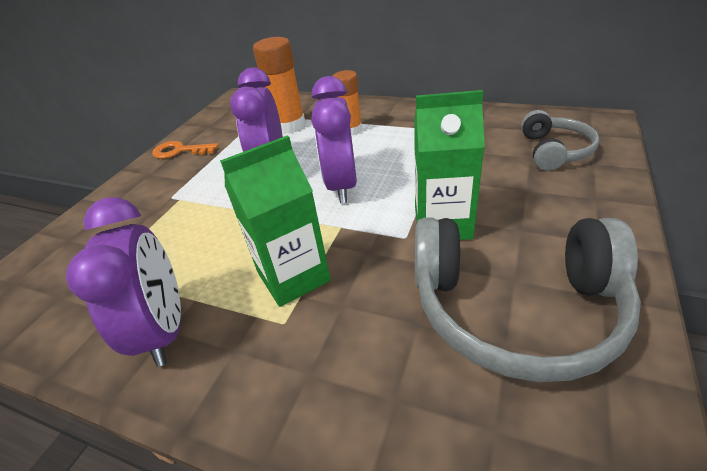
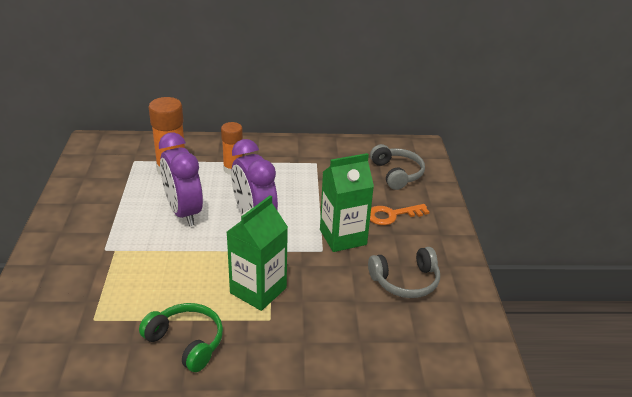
camera: 30 degrees left, 5 degrees down
purple clock [66,197,181,367] -> green headphones [139,303,223,372]
orange key [152,141,218,159] -> orange key moved to [370,204,429,225]
grey headphones [415,217,641,382] -> grey headphones [368,247,440,298], size x0.55

